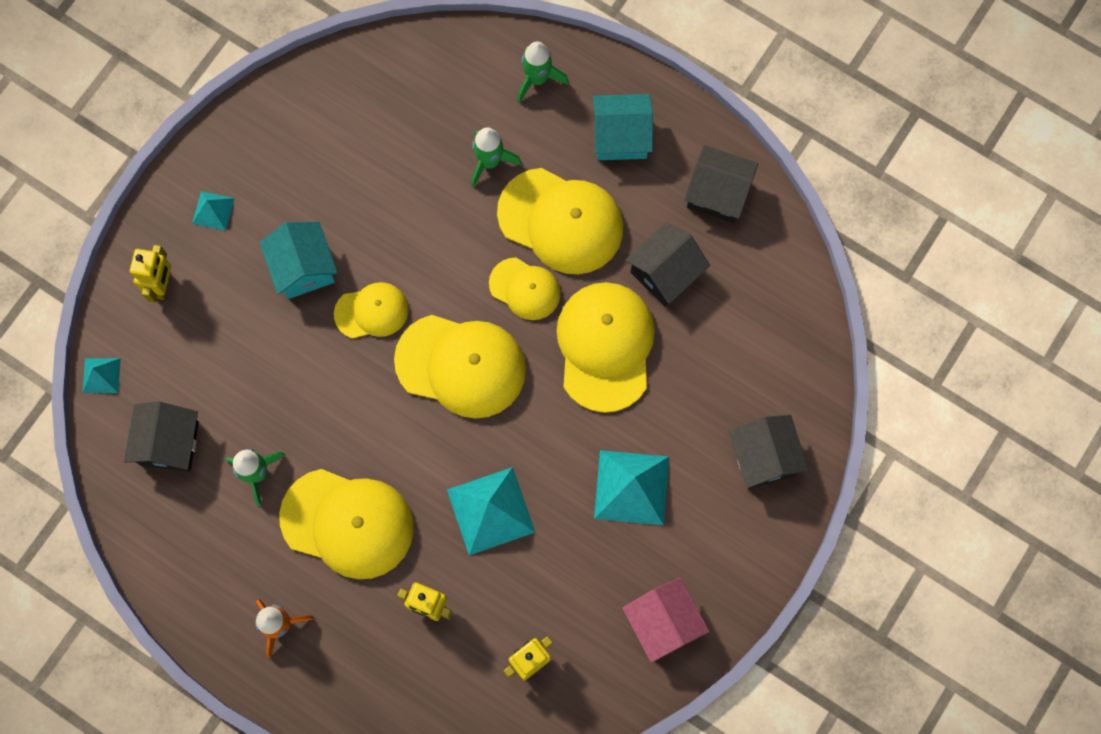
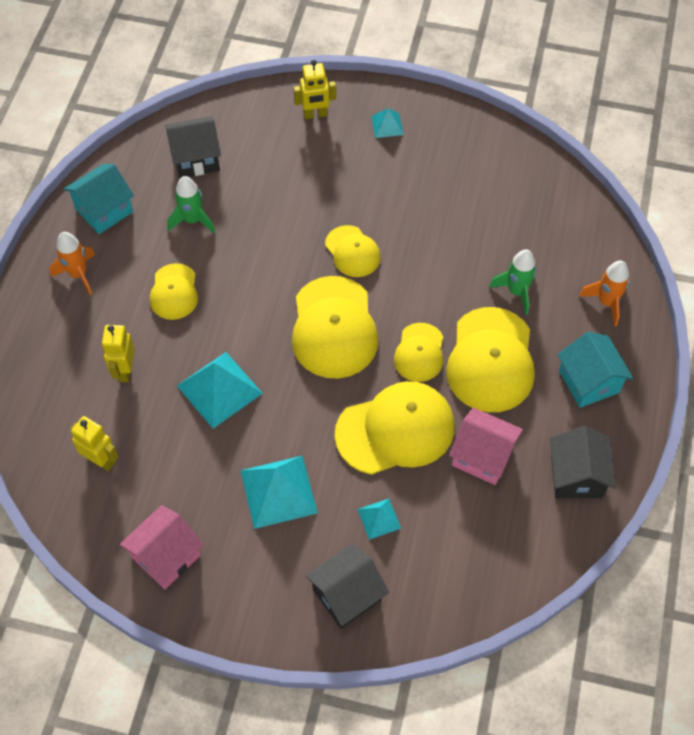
camera: 70 degrees right, 15 degrees down
turquoise pyramid [82,358,121,393] -> turquoise pyramid moved to [357,499,401,540]
turquoise house [260,221,338,299] -> turquoise house moved to [64,164,134,234]
yellow cap [279,469,414,579] -> yellow cap [150,263,198,320], size x0.57
green rocket [517,41,569,103] -> orange rocket [579,260,630,327]
black house [625,222,710,307] -> pink house [449,408,523,485]

